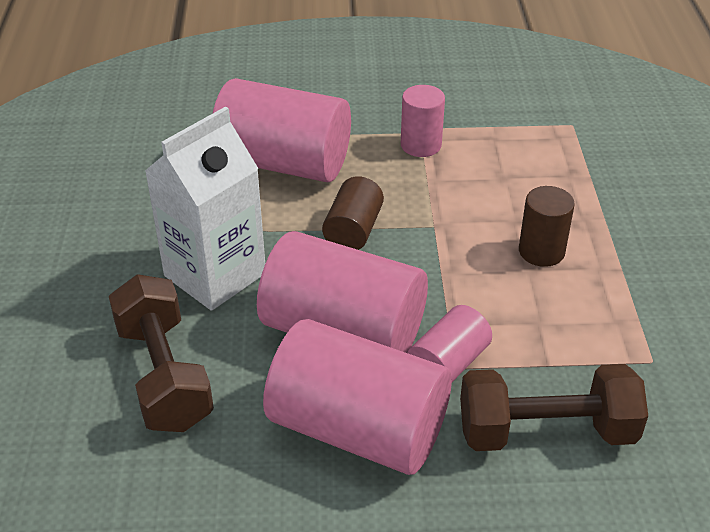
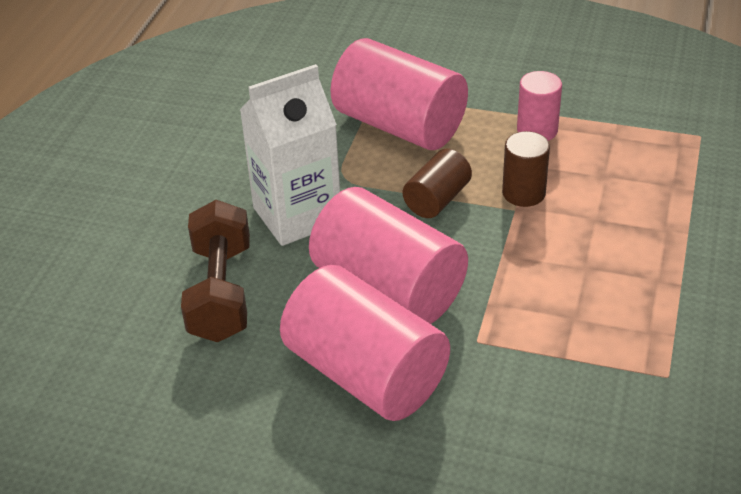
camera: 20 degrees right, 0 degrees up
pink cylinder [408,305,492,382] -> none
brown dumbbell [460,364,648,451] -> none
brown cylinder [519,186,575,267] -> brown cylinder moved to [502,131,550,207]

